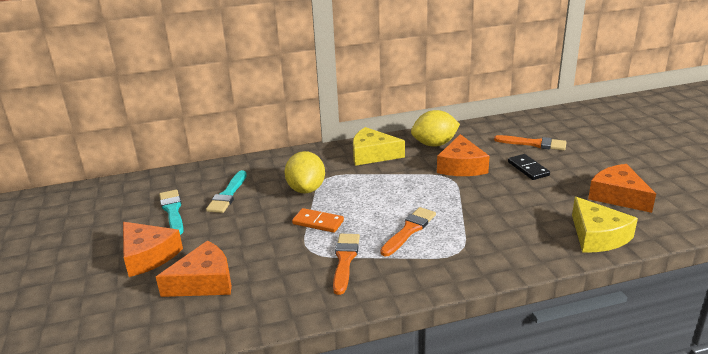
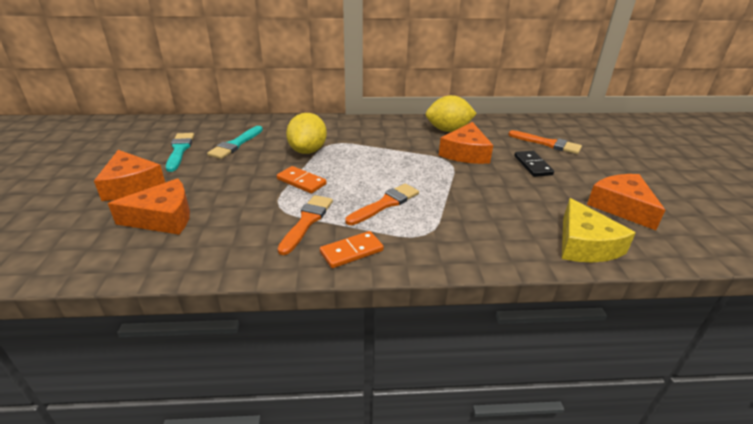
camera: 10 degrees right, 5 degrees up
yellow cheese [353,127,405,166] -> none
none -> orange domino [320,231,384,268]

